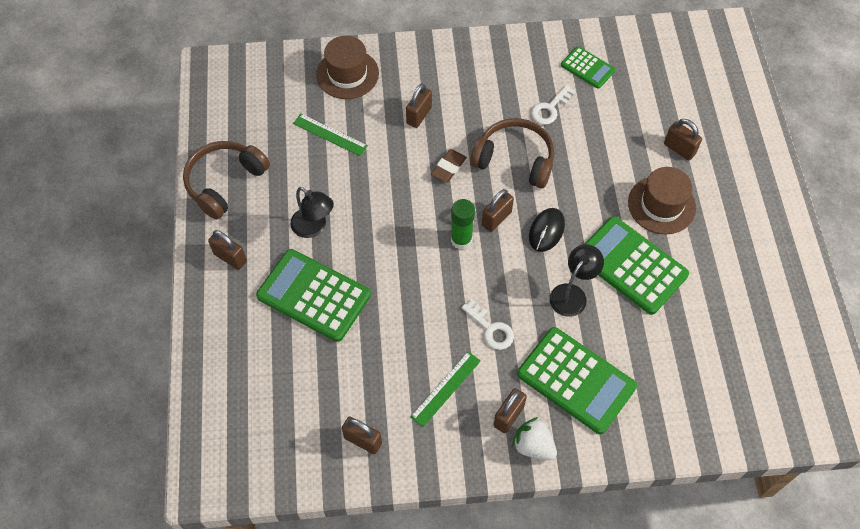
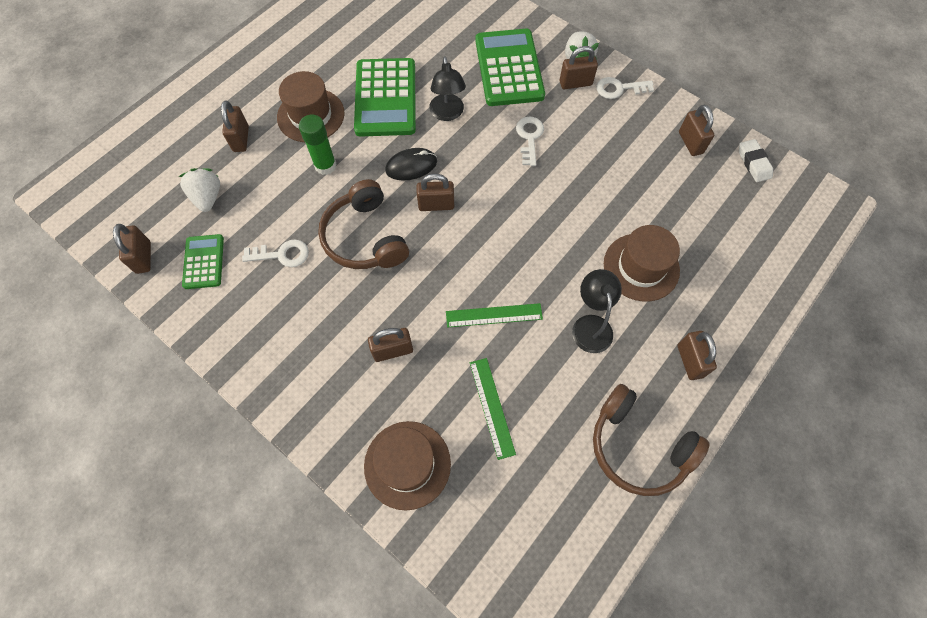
camera: 135 degrees left, 5 degrees up
brown headphones [183,141,270,219] -> brown headphones turned 45 degrees clockwise [593,384,710,496]
green calculator [256,249,371,342] -> brown hat [604,225,680,301]
green ruler [411,351,481,427] -> green ruler moved to [446,303,543,328]
brown eraser [431,150,467,182] -> none
green glue stick [451,199,475,250] -> green glue stick moved to [299,115,337,175]
black lamp [550,244,604,317] -> black lamp turned 90 degrees counterclockwise [429,56,466,121]
none -> brown padlock [113,224,151,274]
none -> white strawberry [179,168,220,212]
none -> white key [596,77,654,99]
none -> white eraser [739,139,773,182]

